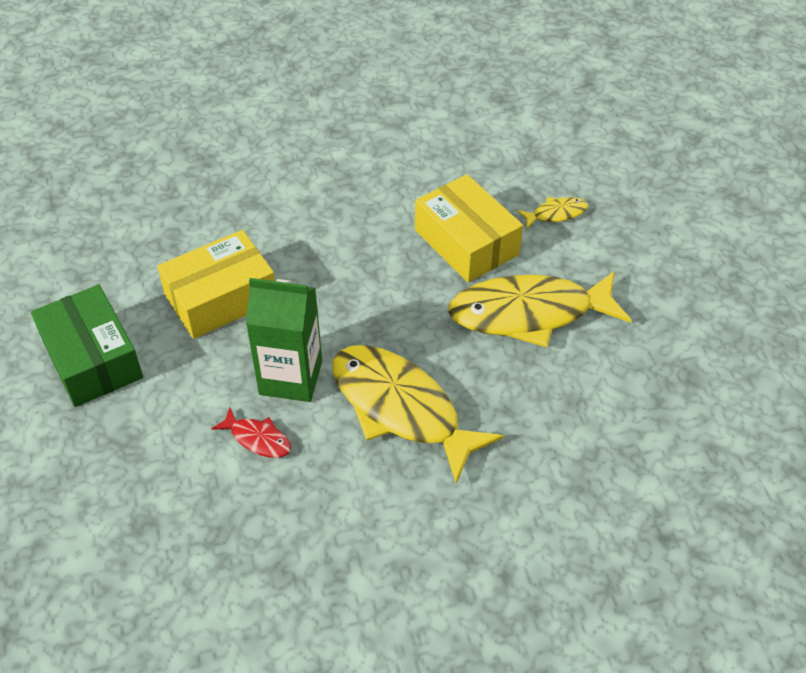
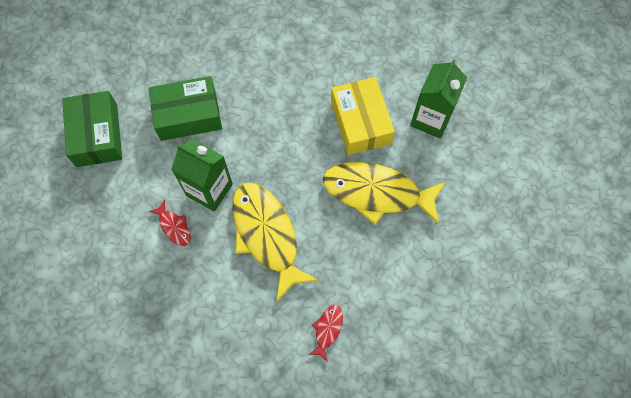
camera: 20 degrees right, 20 degrees up
yellow box [157,230,275,339] -> green box [148,76,222,141]
yellow fish [517,197,588,229] -> green carton [410,59,467,139]
none -> red fish [308,305,343,362]

